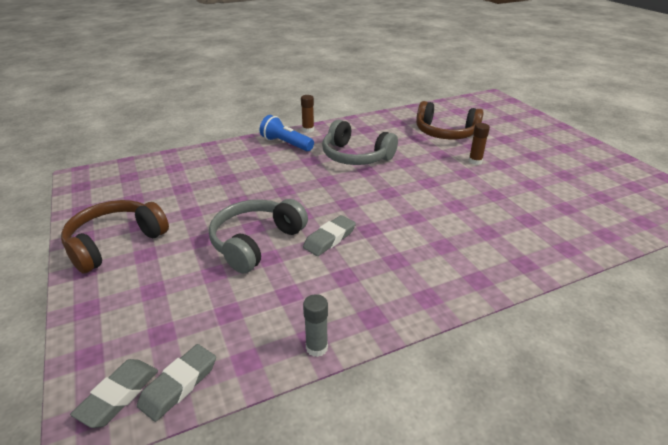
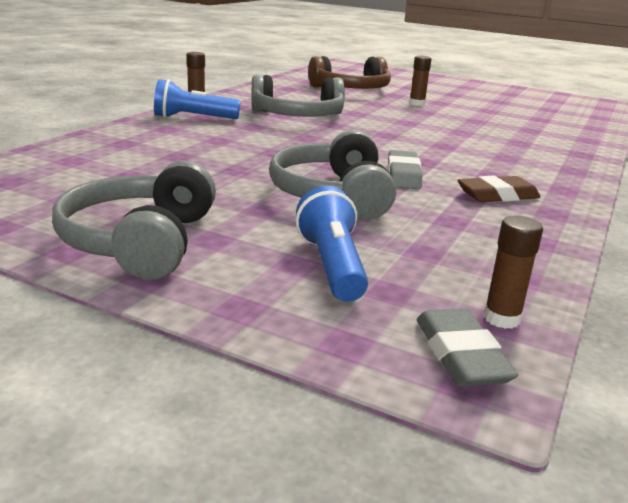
camera: 40 degrees left, 10 degrees down
brown headphones [61,200,169,274] -> grey headphones [52,161,216,280]
grey eraser [137,344,216,422] -> brown glue stick [484,216,543,329]
grey glue stick [303,294,328,357] -> none
none -> blue flashlight [296,186,368,302]
none -> brown eraser [458,176,540,202]

